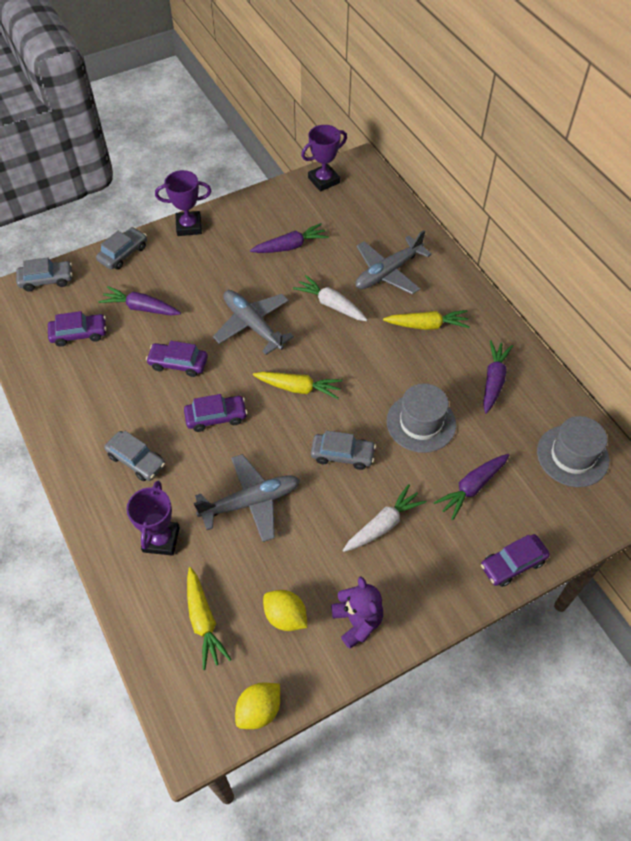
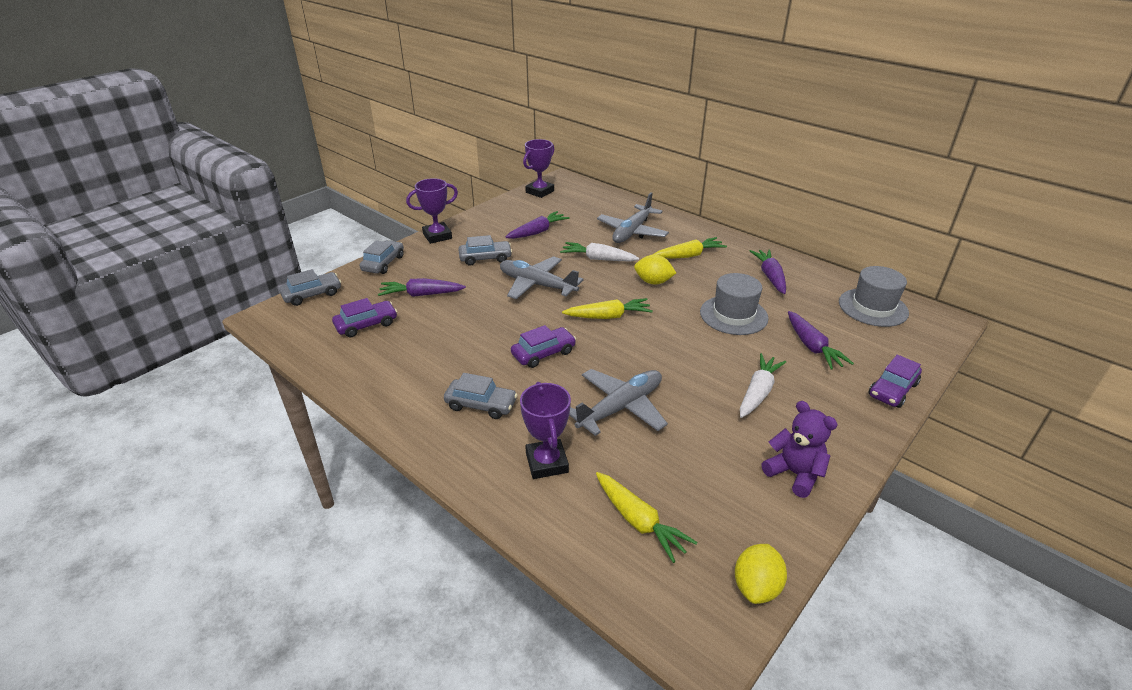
camera: 20 degrees left, 20 degrees down
purple car [146,341,208,377] -> none
yellow lemon [263,590,307,631] -> yellow lemon moved to [634,255,676,285]
grey car [311,430,376,470] -> grey car moved to [458,235,512,266]
purple carrot [434,454,509,520] -> purple carrot turned 45 degrees counterclockwise [788,311,854,370]

